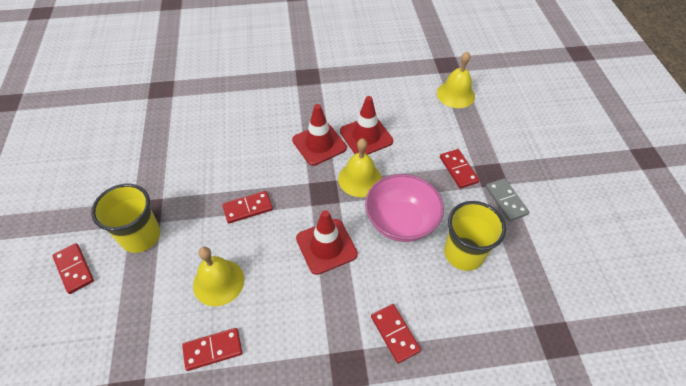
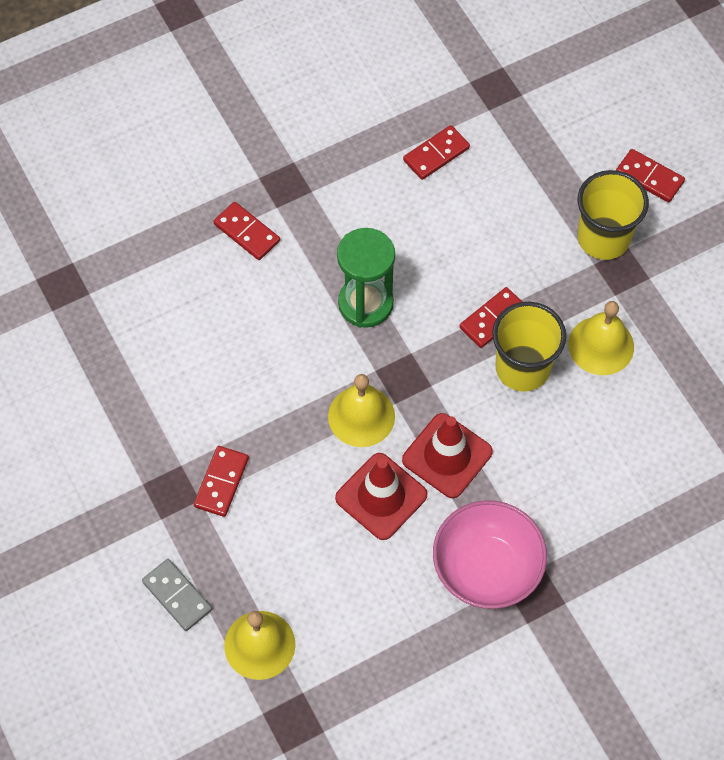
camera: 160 degrees right, 10 degrees up
yellow bell [193,247,244,306] -> yellow bell moved to [568,301,634,375]
red traffic cone [296,210,358,275] -> green hourglass [337,228,395,328]
pink bowl [365,174,444,242] -> pink bowl moved to [433,500,547,609]
red domino [440,149,479,188] -> red domino turned 60 degrees clockwise [194,446,249,517]
yellow cup [444,201,506,271] -> yellow cup moved to [492,302,566,392]
grey domino [486,178,529,221] -> grey domino moved to [142,559,212,631]

